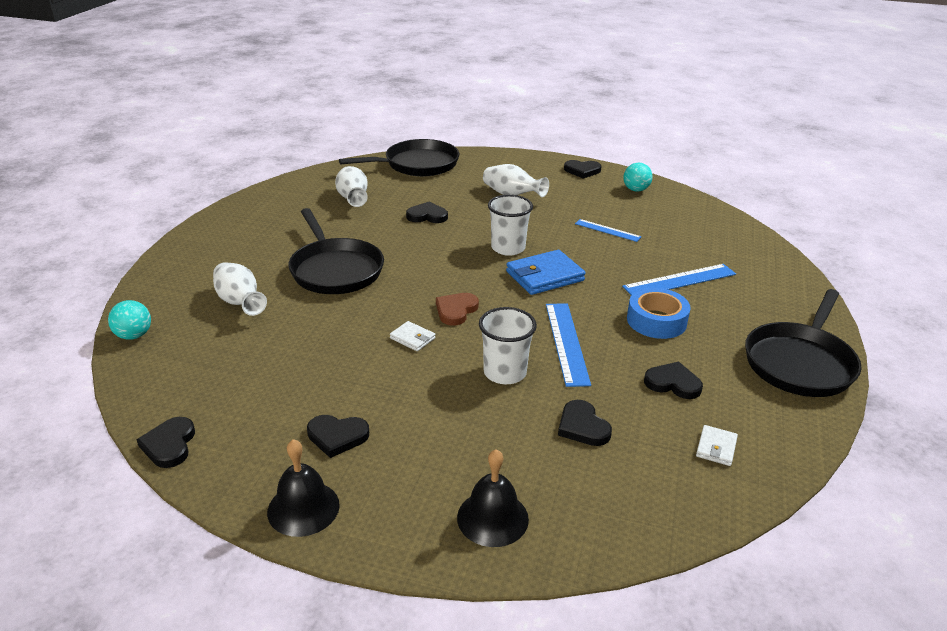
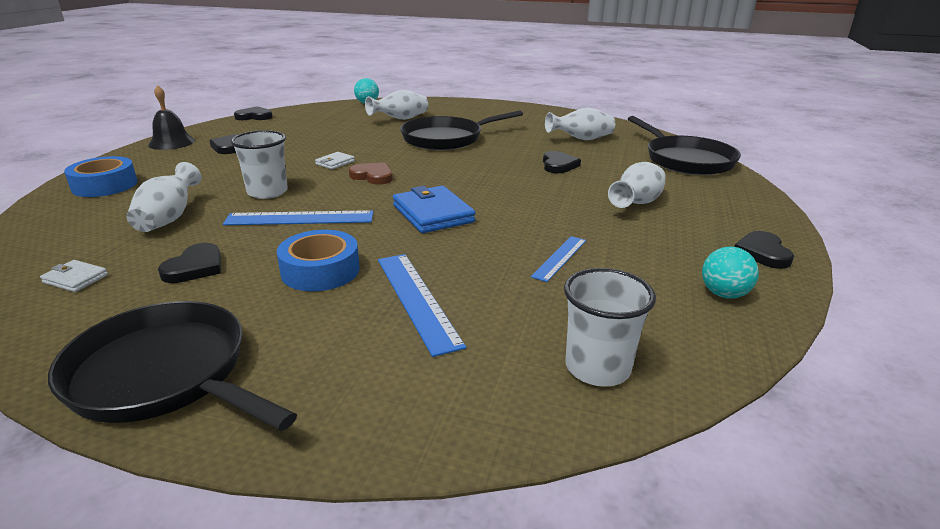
camera: 90 degrees right, 5 degrees down
black bell [457,449,529,547] -> blue tape [64,156,138,197]
white cup [488,195,533,256] -> white cup moved to [564,268,656,387]
black heart [558,400,612,446] -> white vase [126,162,202,232]

